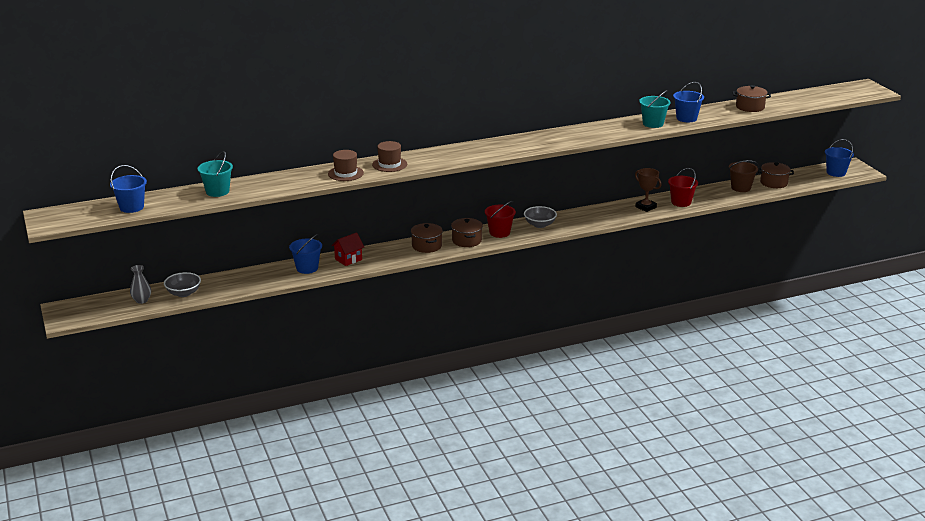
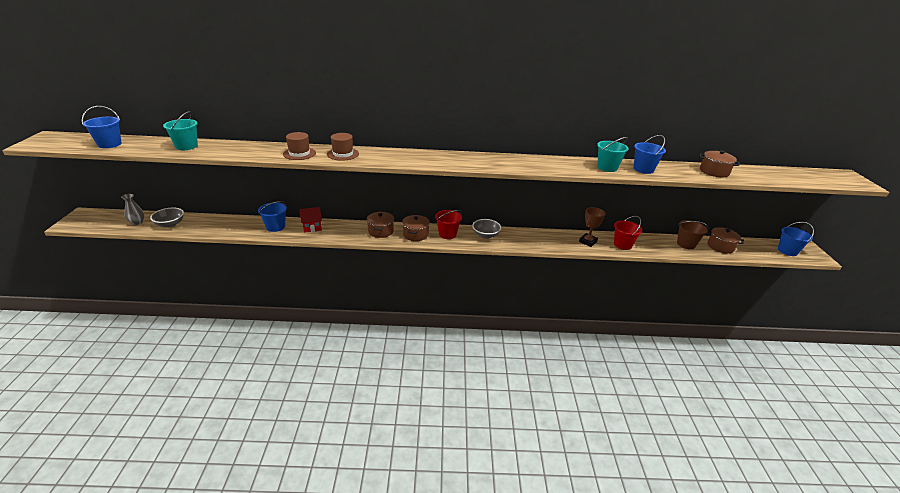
camera: 20 degrees right, 5 degrees up
brown trophy [635,168,662,212] -> brown trophy turned 60 degrees clockwise [579,207,606,247]

